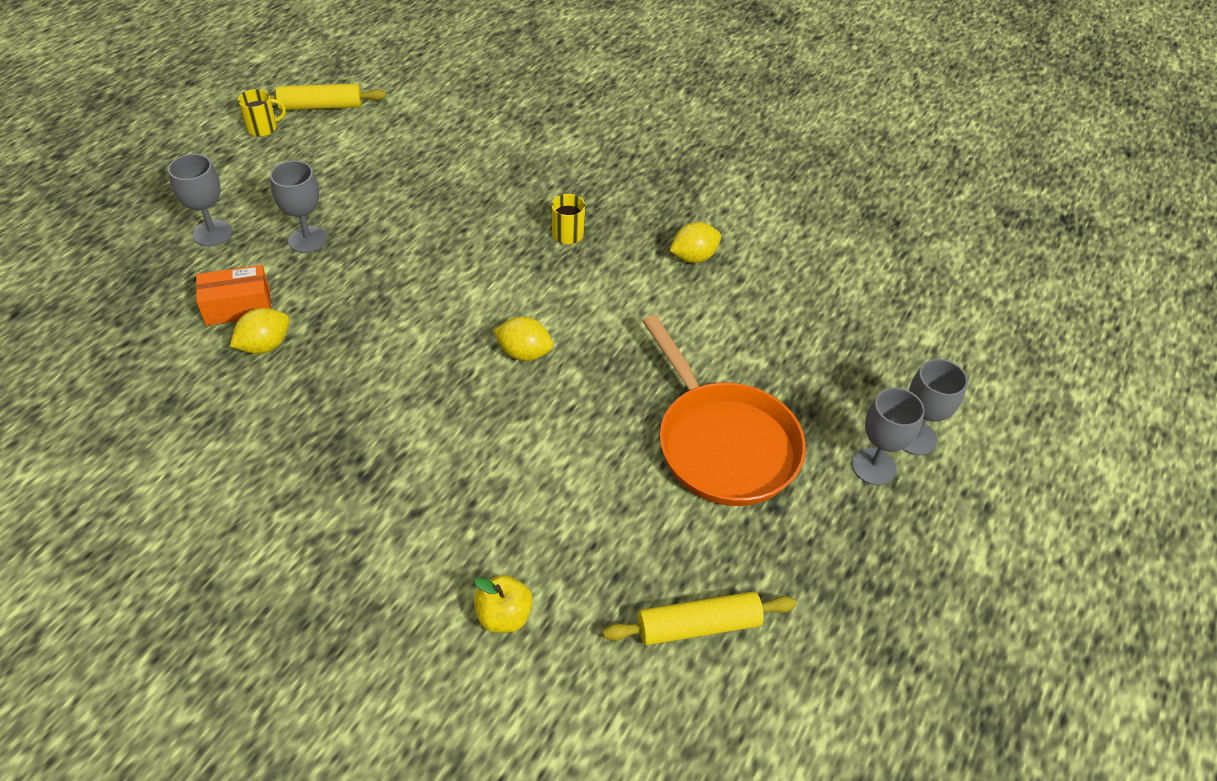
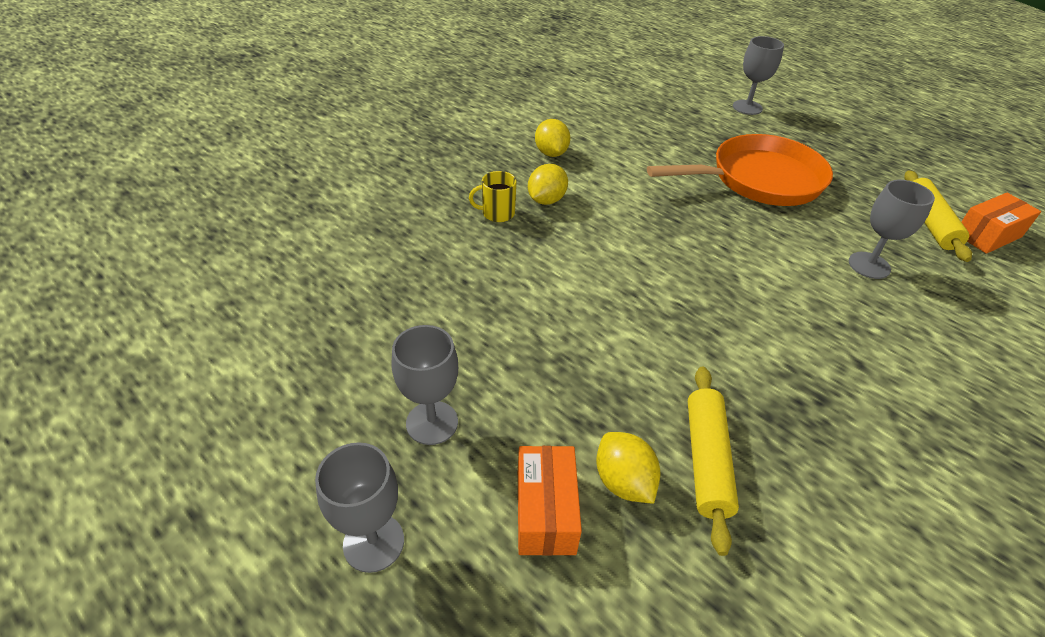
camera: 75 degrees left, 5 degrees down
yellow mug [238,89,286,137] -> none
yellow rolling pin [270,83,386,110] -> yellow rolling pin moved to [688,367,739,556]
yellow apple [474,575,533,633] -> none
yellow lemon [493,317,553,361] -> yellow lemon moved to [528,164,568,205]
grey goblet [852,388,925,485] -> grey goblet moved to [848,180,935,279]
none -> orange box [961,193,1041,254]

